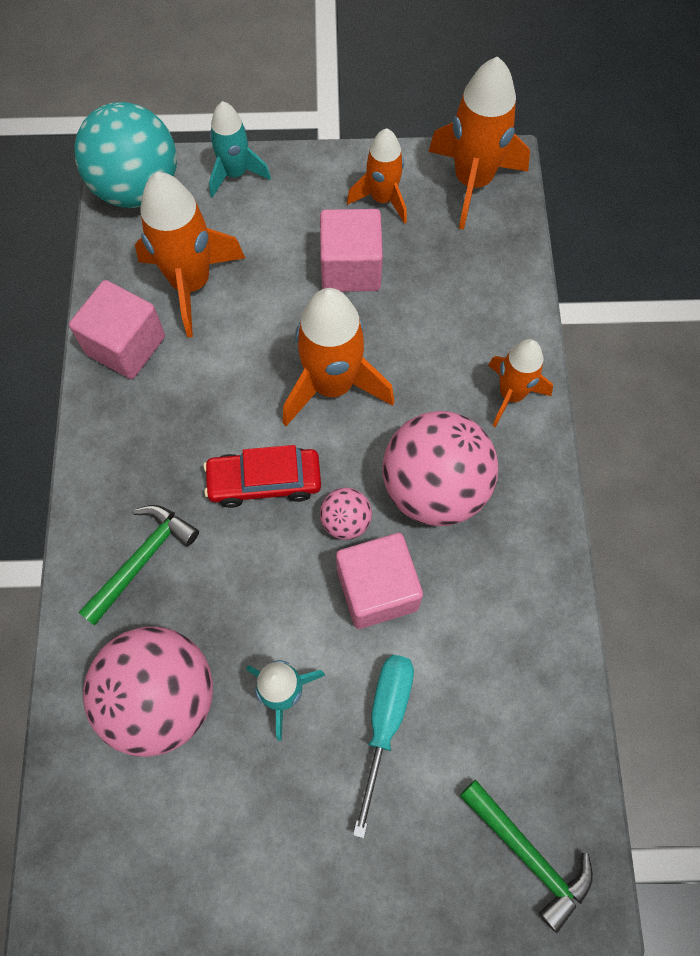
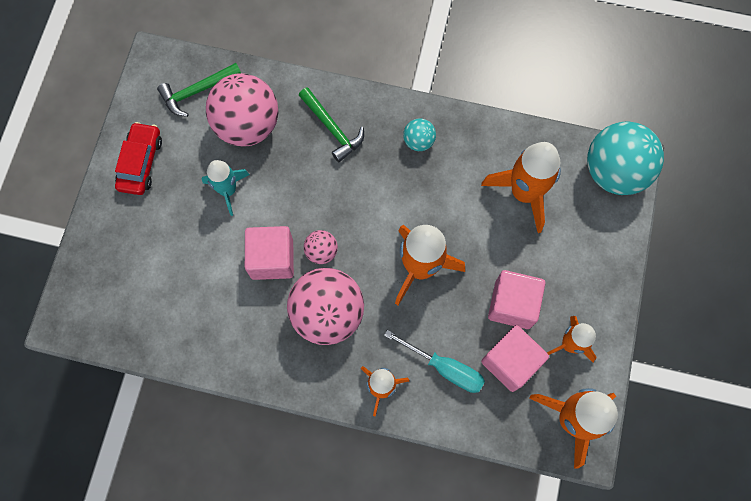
camera: 105 degrees right, 5 degrees up
pink cube [69,280,165,379] -> pink cube moved to [481,325,549,392]
red car [203,445,321,508] -> red car moved to [115,122,162,195]
turquoise rocket [209,101,271,198] -> none
turquoise screwdriver [353,655,414,838] -> turquoise screwdriver moved to [384,330,485,393]
green hammer [460,780,593,933] -> green hammer moved to [157,63,241,117]
none -> turquoise ball [403,118,436,151]

